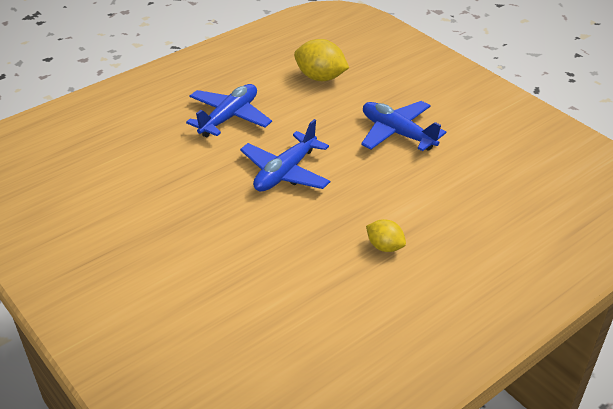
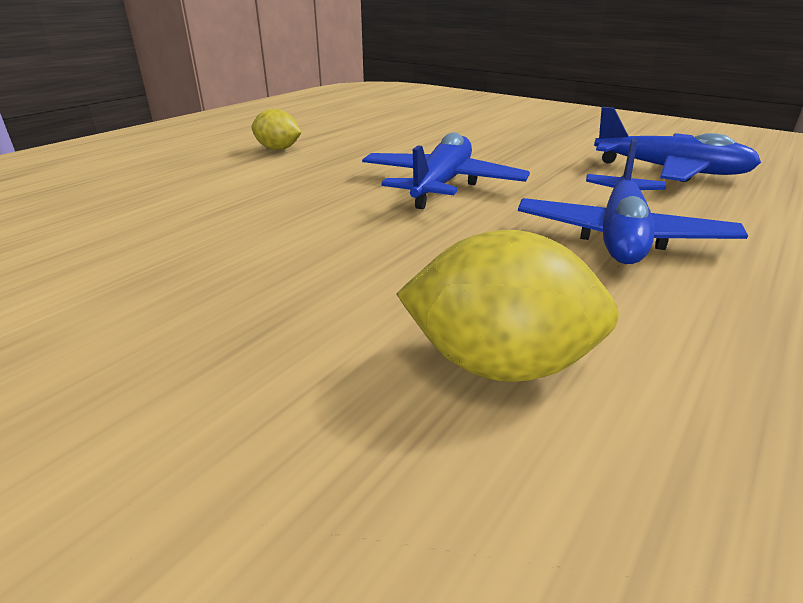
camera: 165 degrees right, 10 degrees down
blue plane [361,101,446,151] -> blue plane moved to [594,107,761,182]

